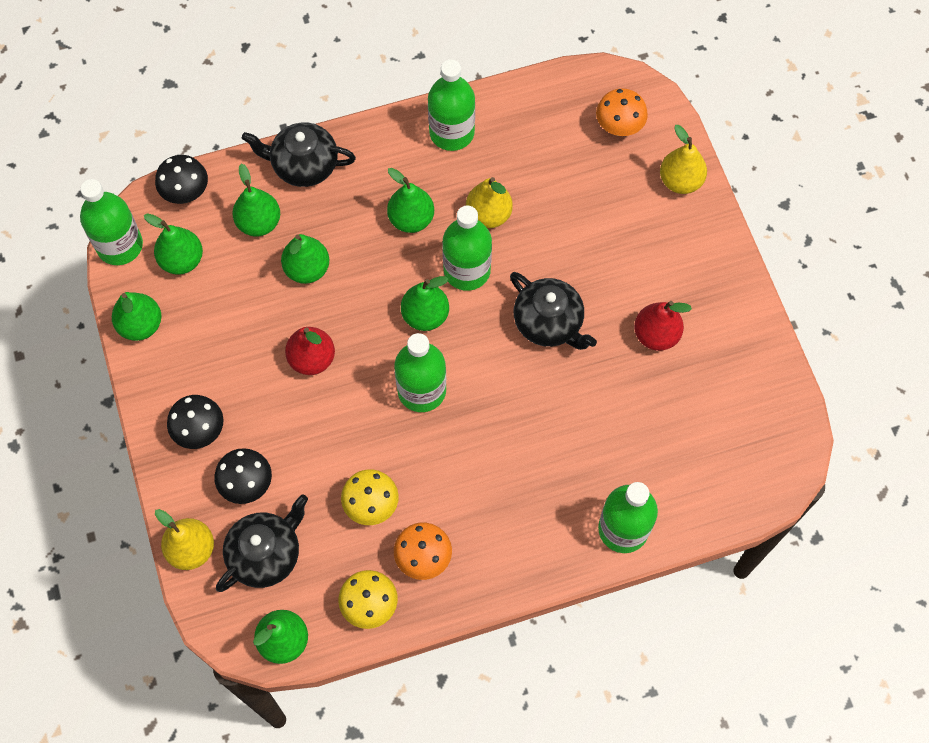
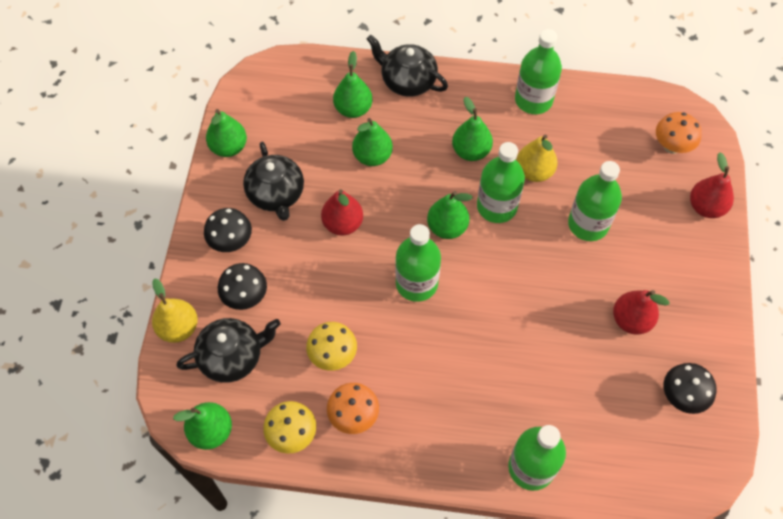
camera: 25 degrees right, 5 degrees down
green bottle [80,179,143,265] -> green bottle moved to [568,161,622,241]
green pear [144,213,203,275] -> none
black mushroom [155,155,208,204] -> black mushroom moved to [663,363,716,414]
black teapot [510,272,597,350] -> black teapot moved to [243,142,304,221]
yellow pear [660,125,707,194] -> red pear [690,152,734,218]

